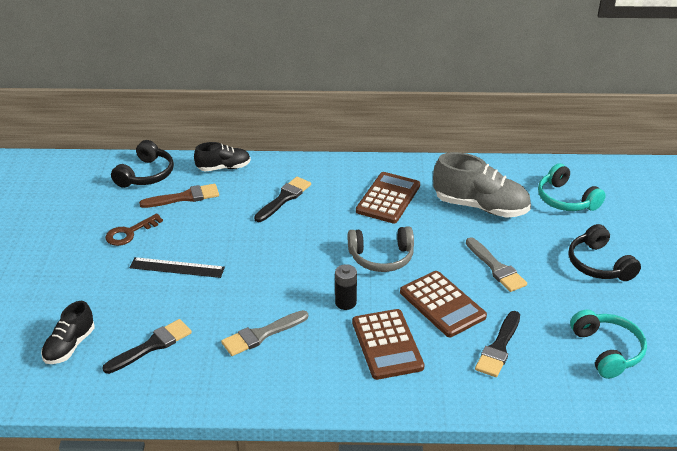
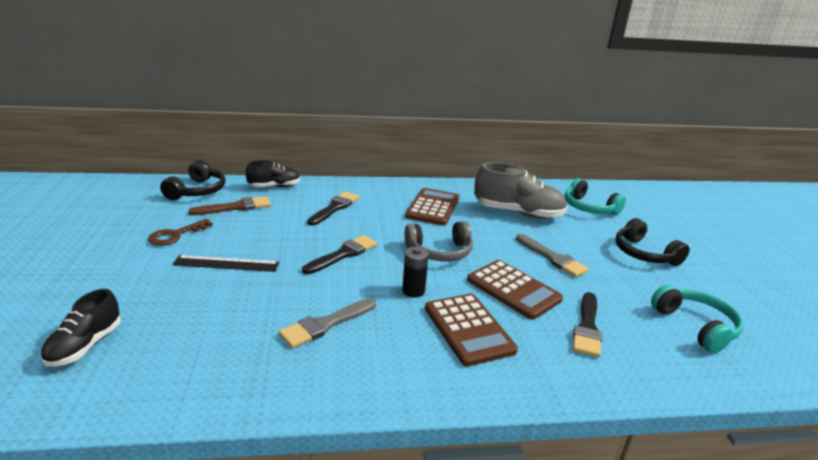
camera: 10 degrees left, 10 degrees down
black brush [102,319,192,374] -> black brush moved to [302,235,377,274]

